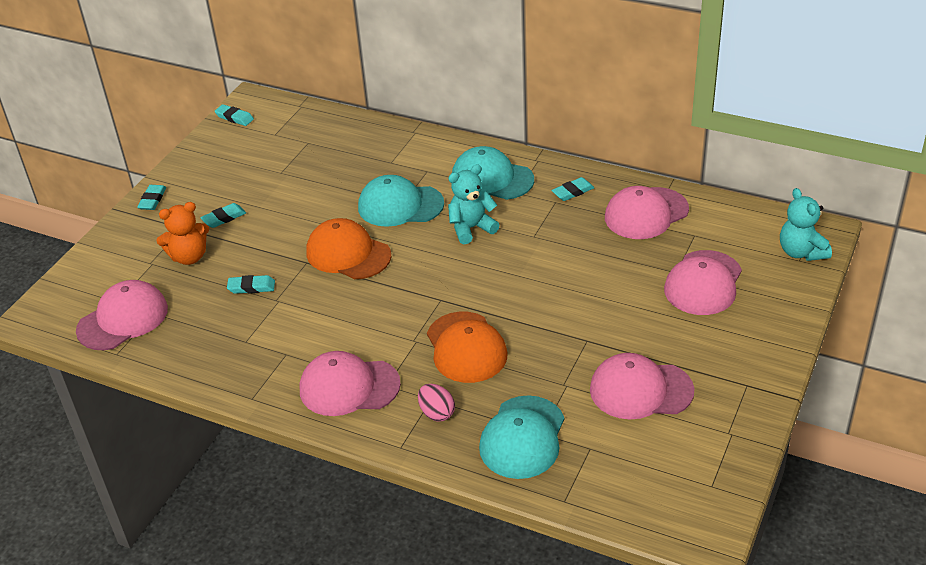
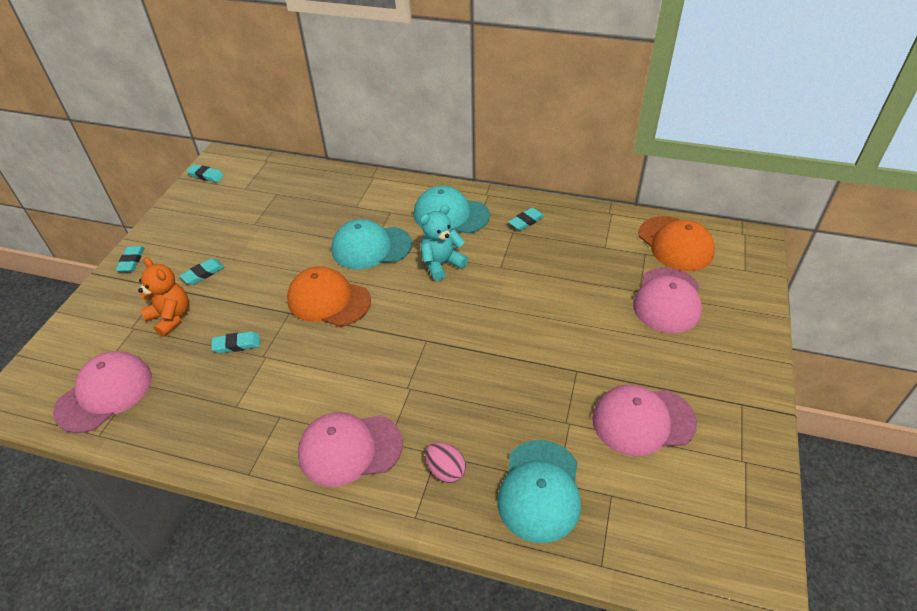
camera: 10 degrees left, 5 degrees up
orange teddy bear [156,202,209,265] -> orange teddy bear turned 105 degrees counterclockwise [138,257,189,337]
orange cap [427,312,507,383] -> orange cap moved to [638,216,715,271]
pink cap [605,186,689,239] -> none
turquoise teddy bear [780,188,832,261] -> none

